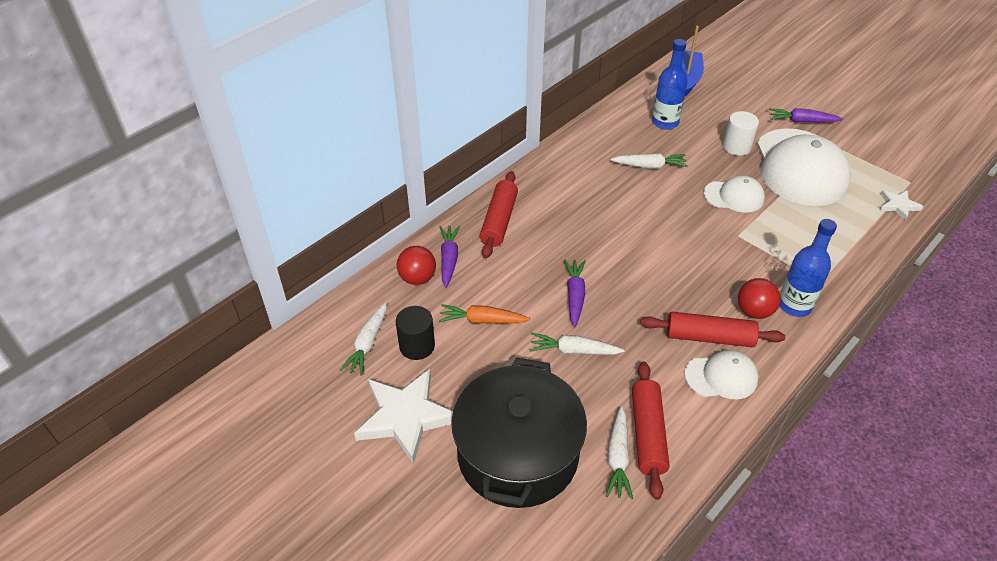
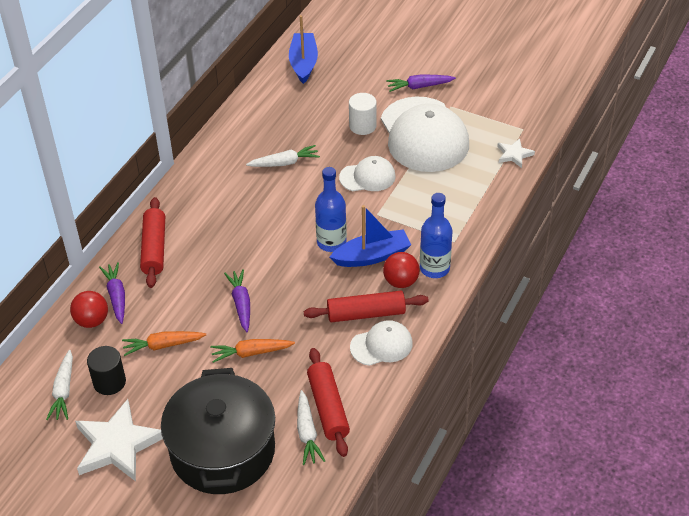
camera: 15 degrees left, 0 degrees up
white carrot [530,333,625,355] -> orange carrot [210,339,295,363]
blue bottle [652,39,688,130] -> blue bottle moved to [315,167,347,252]
none -> blue boat [330,205,411,267]

